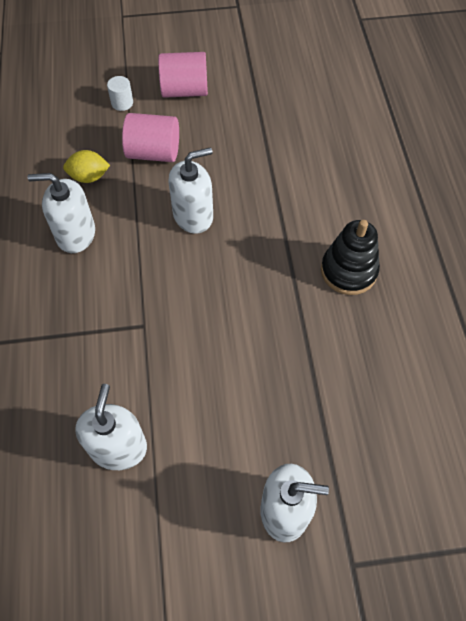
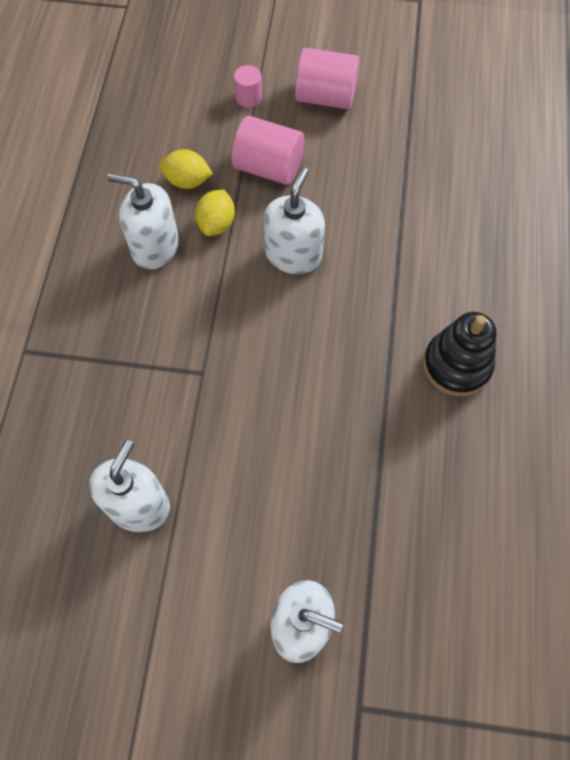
camera: 15 degrees right, 5 degrees up
white cylinder [107,76,133,111] -> pink cylinder [234,65,262,108]
white soap dispenser [168,147,213,234] -> white soap dispenser turned 60 degrees counterclockwise [264,167,325,274]
none -> yellow lemon [195,190,235,236]

